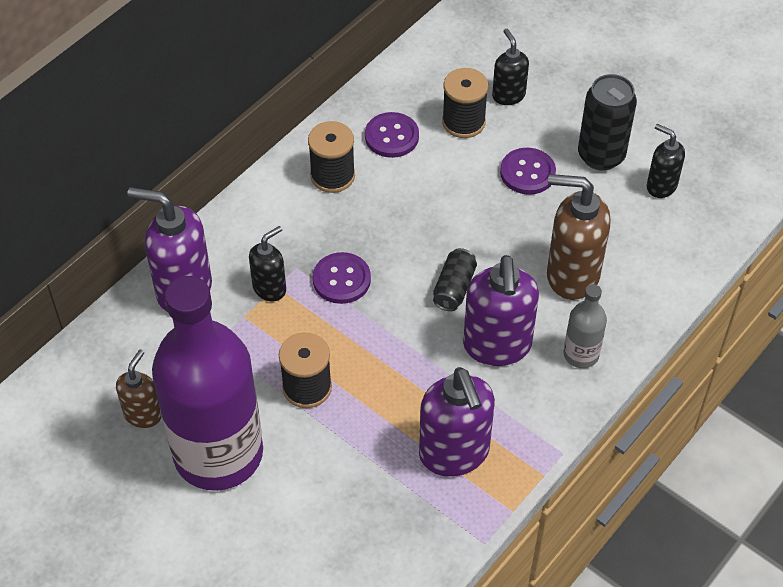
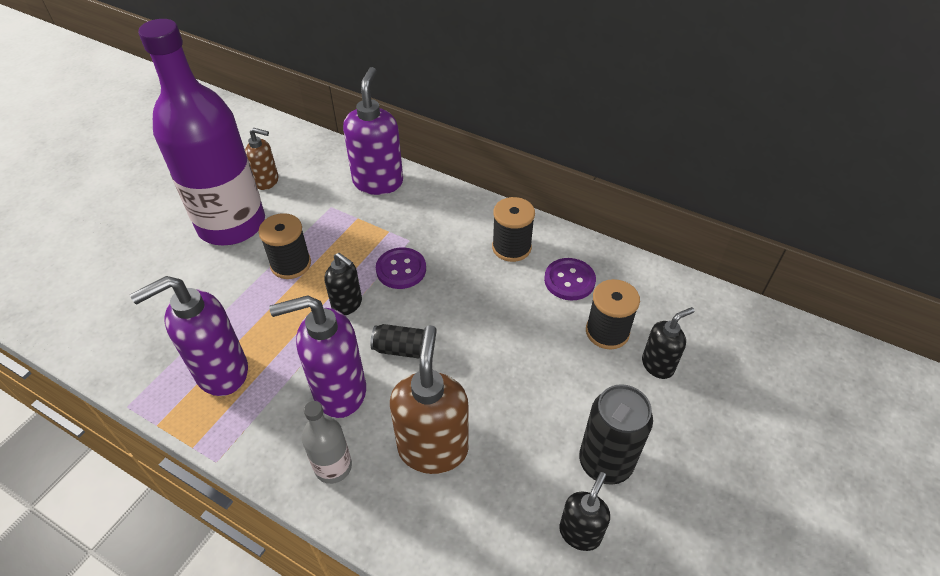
camera: 80 degrees right, 5 degrees down
black soap dispenser [249,226,286,302] -> black soap dispenser moved to [324,253,362,315]
purple button [500,148,556,195] -> none

